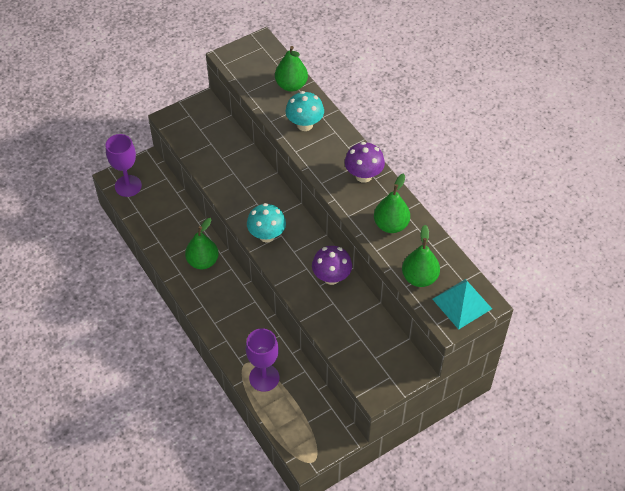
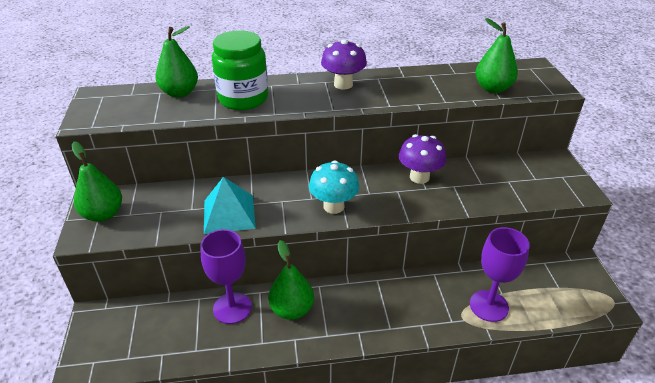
camera: 65 degrees left, 15 degrees down
purple goblet [106,134,142,197] -> purple goblet moved to [200,229,252,324]
turquoise mushroom [286,91,324,131] -> green jar [212,30,268,110]
green pear [374,174,410,233] -> green pear moved to [72,141,122,222]
turquoise pyramid [432,279,492,330] -> turquoise pyramid moved to [204,177,256,234]

